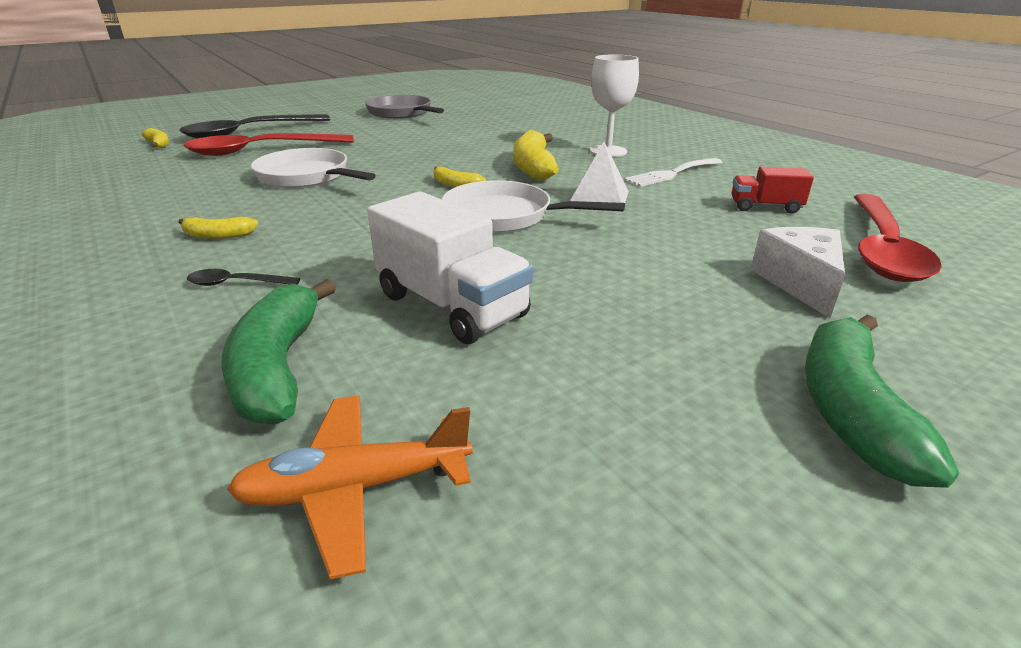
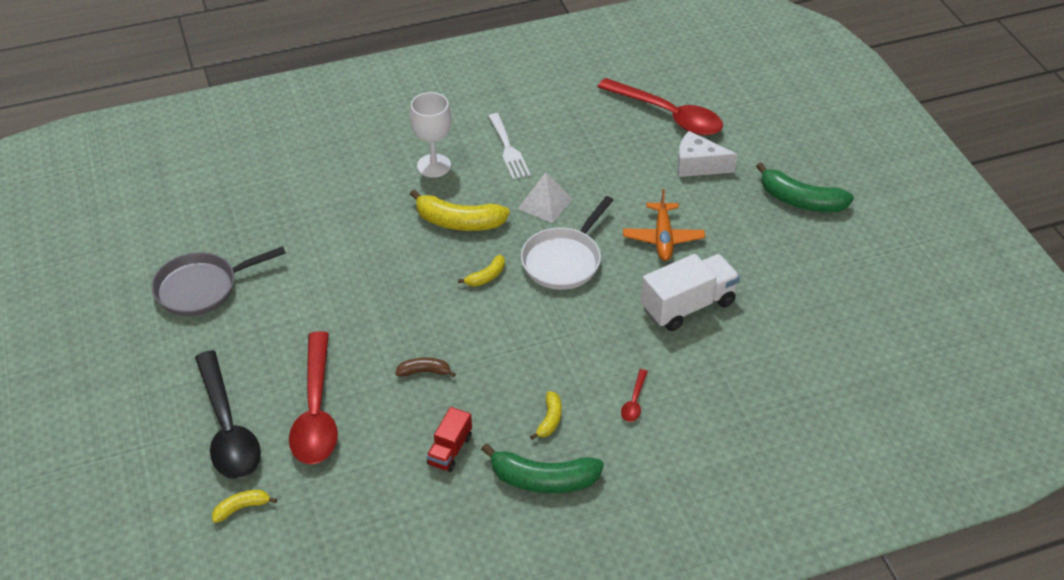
camera: 75 degrees left, 15 degrees up
black spoon [187,269,300,286] -> red spoon [621,369,648,422]
green banana [221,279,336,424] -> green banana moved to [481,443,604,493]
orange plane [227,396,473,579] -> orange plane moved to [623,189,705,261]
white pan [251,148,376,188] -> brown banana [395,357,456,377]
red truck [732,167,814,214] -> red truck moved to [426,407,472,472]

